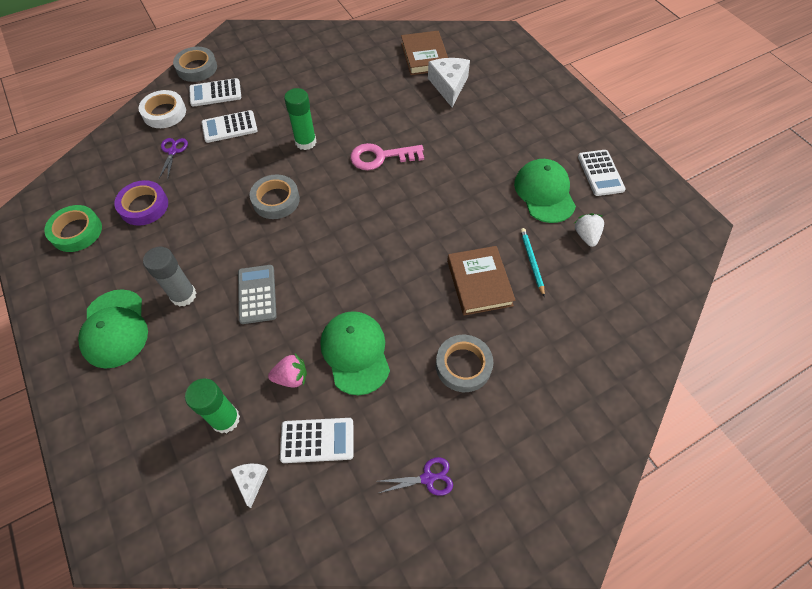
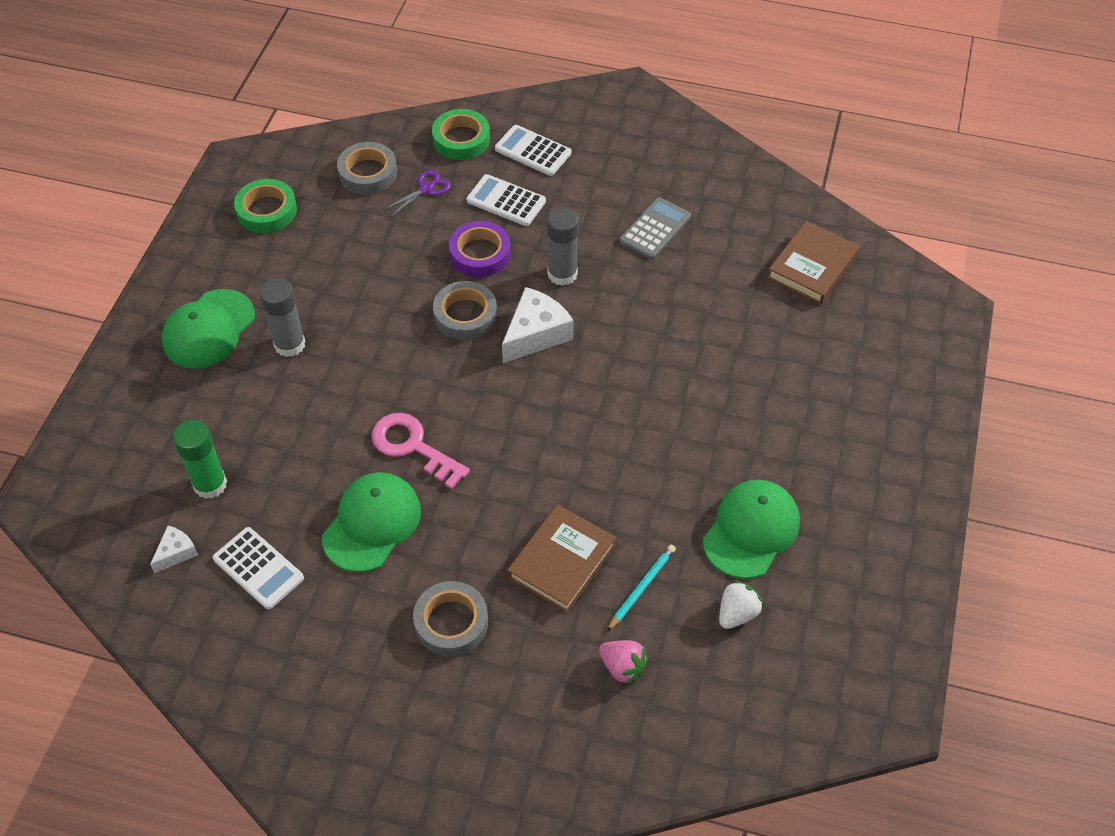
camera: 45 degrees right, 5 degrees down
purple tape [114,180,168,226] -> purple tape moved to [449,221,511,277]
white tape [139,90,186,128] -> green tape [432,109,490,160]
grey tape [173,47,217,82] -> grey tape moved to [337,142,397,195]
grey calculator [238,265,277,324] -> grey calculator moved to [619,197,691,260]
pink strawberry [268,354,307,388] -> pink strawberry moved to [599,640,648,686]
green glue stick [284,88,317,150] -> grey glue stick [547,207,579,286]
pink key [350,143,424,170] -> pink key moved to [371,413,470,489]
purple scissors [379,457,453,496] -> none
white cheese [428,58,470,107] -> white cheese moved to [502,287,574,363]
white calculator [578,150,626,196] -> none

